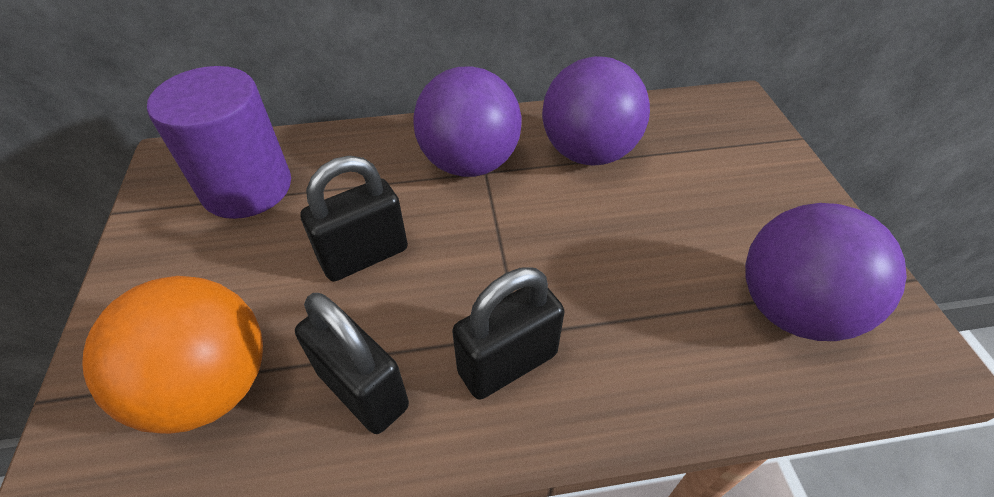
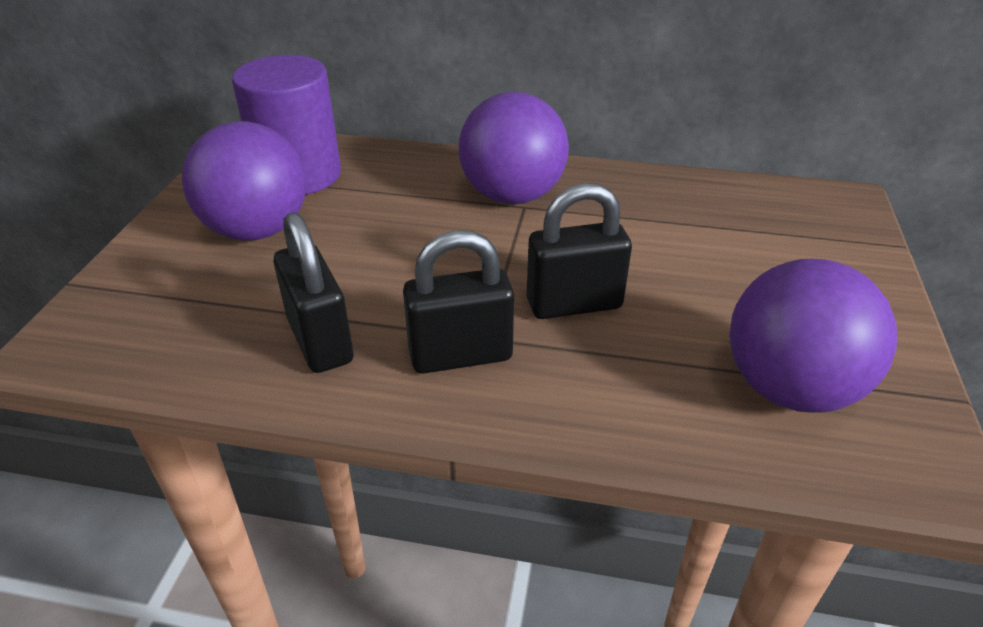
camera: 20 degrees right, 10 degrees down
orange ball [82,276,263,434] -> none
black padlock [300,156,408,281] -> black padlock moved to [527,183,632,319]
purple ball [542,56,650,166] -> purple ball moved to [182,121,306,241]

